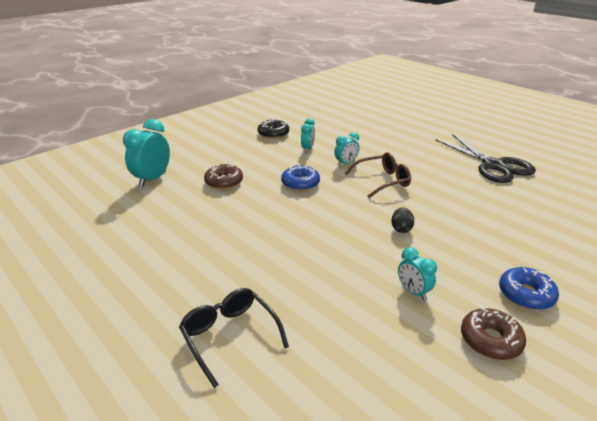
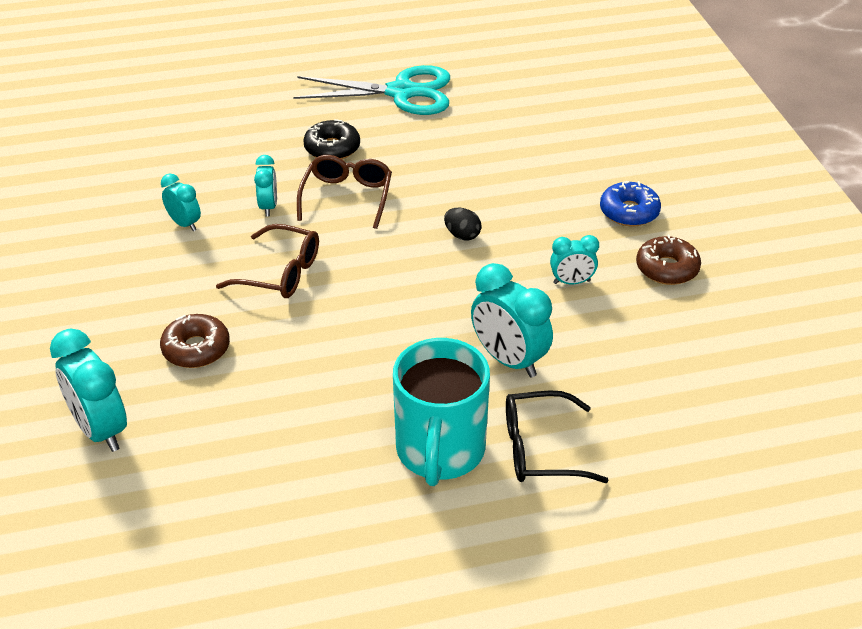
camera: 60 degrees left, 10 degrees up
black donut [258,119,289,139] -> black donut moved to [303,119,360,159]
blue donut [281,164,320,191] -> brown glasses [216,224,319,298]
black scissors [436,134,536,183] -> turquoise scissors [293,65,450,115]
none -> turquoise mug [393,338,490,486]
none -> turquoise clock [471,263,553,377]

